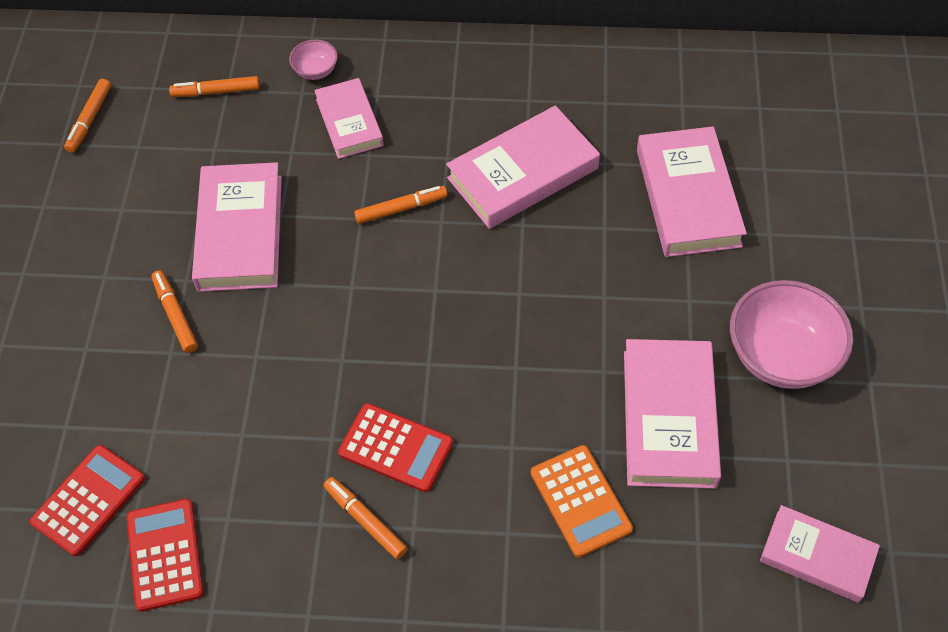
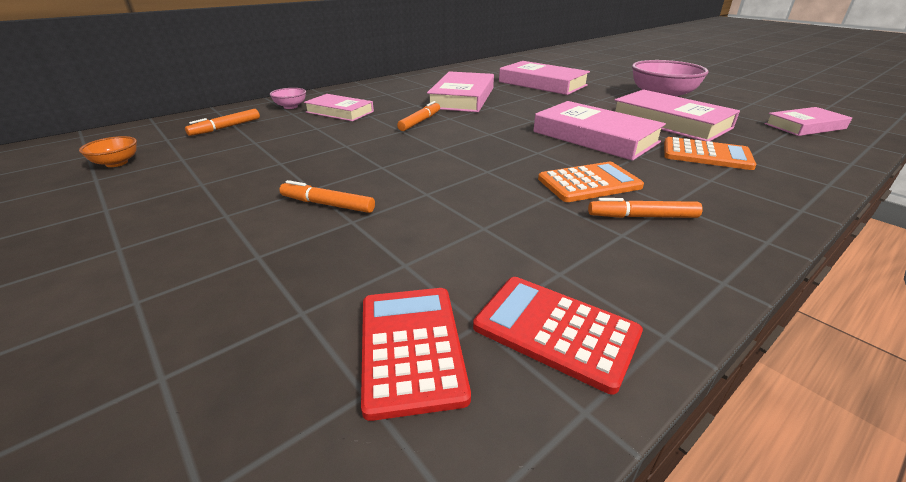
camera: 45 degrees left, 25 degrees down
orange marker [64,79,111,153] -> orange bowl [79,136,137,167]
pink book [192,162,282,292] -> pink book moved to [533,101,666,161]
red calculator [338,403,453,492] -> orange calculator [538,162,644,202]

